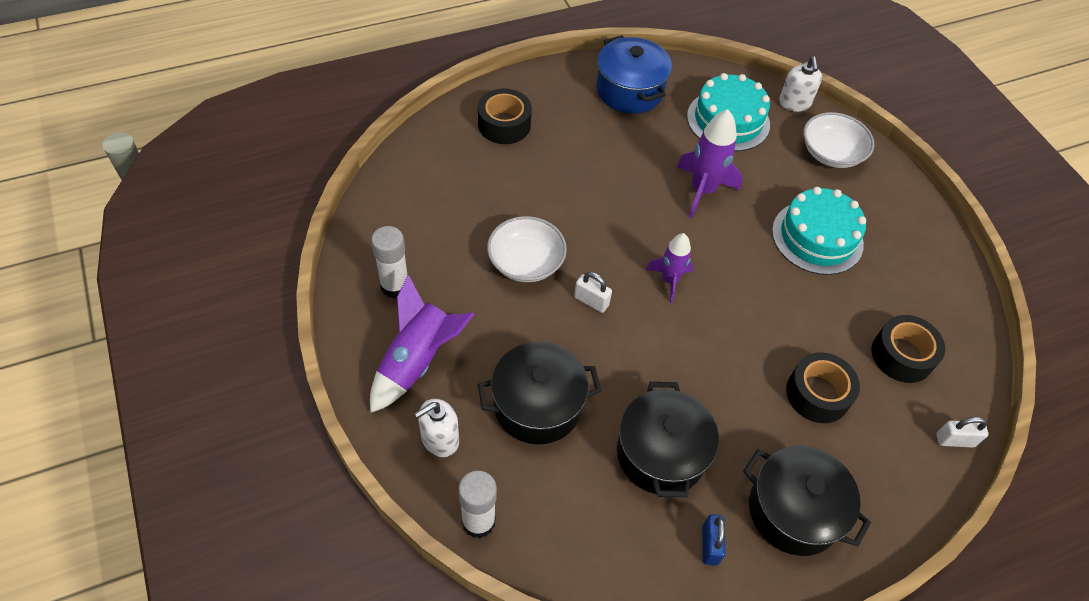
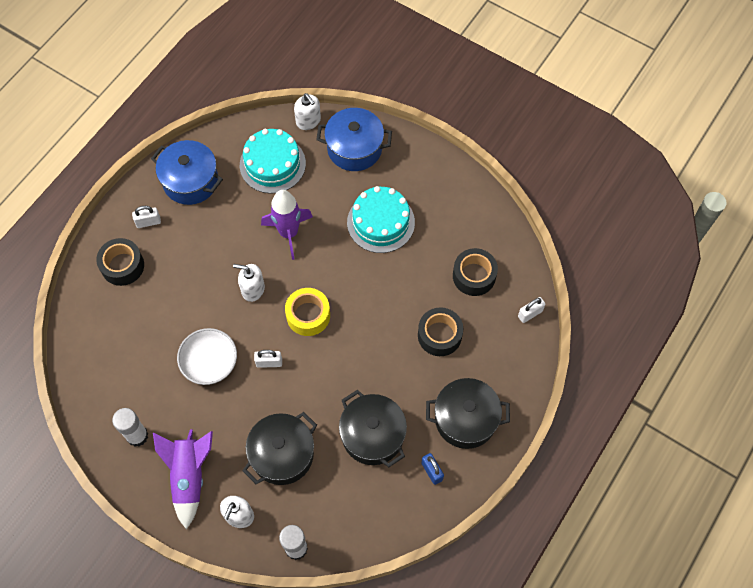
camera: 30 degrees left, 10 degrees up
purple rocket [646,233,694,303] -> yellow tape [285,288,330,336]
white bowl [803,112,874,168] -> blue pot [316,108,392,171]
none -> white padlock [132,206,161,228]
none -> white soap dispenser [233,264,265,302]

